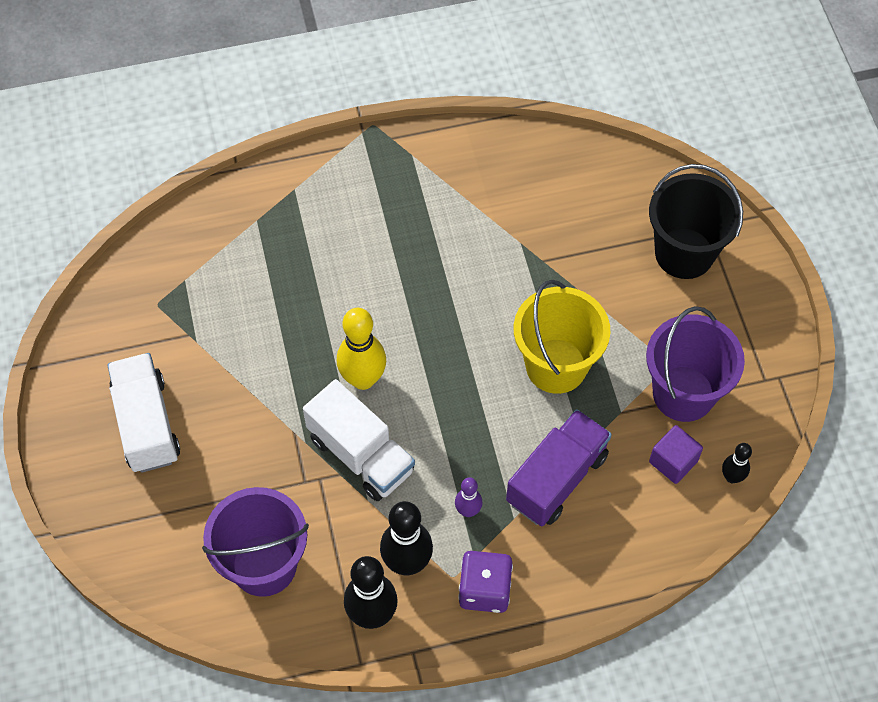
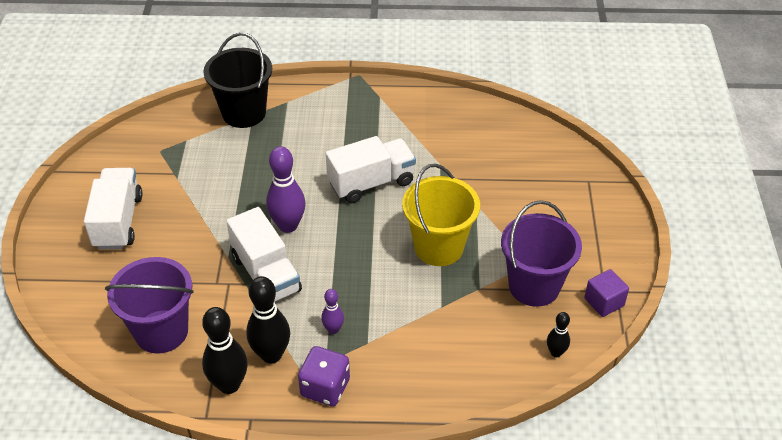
camera: 15 degrees right, 15 degrees down
yellow bowling pin [337,308,386,390] -> purple bowling pin [266,146,305,233]
purple truck [506,409,612,527] -> none
black bucket [649,164,743,279] -> black bucket moved to [204,33,272,128]
purple cube [649,425,703,484] -> purple cube moved to [584,269,629,317]
none -> white truck [326,136,416,203]

